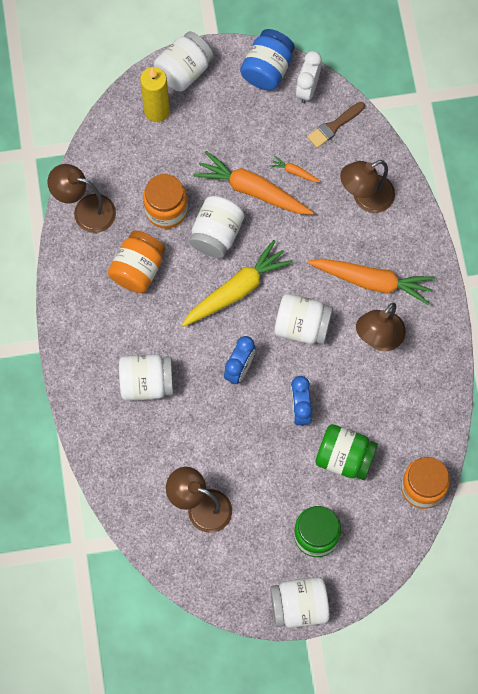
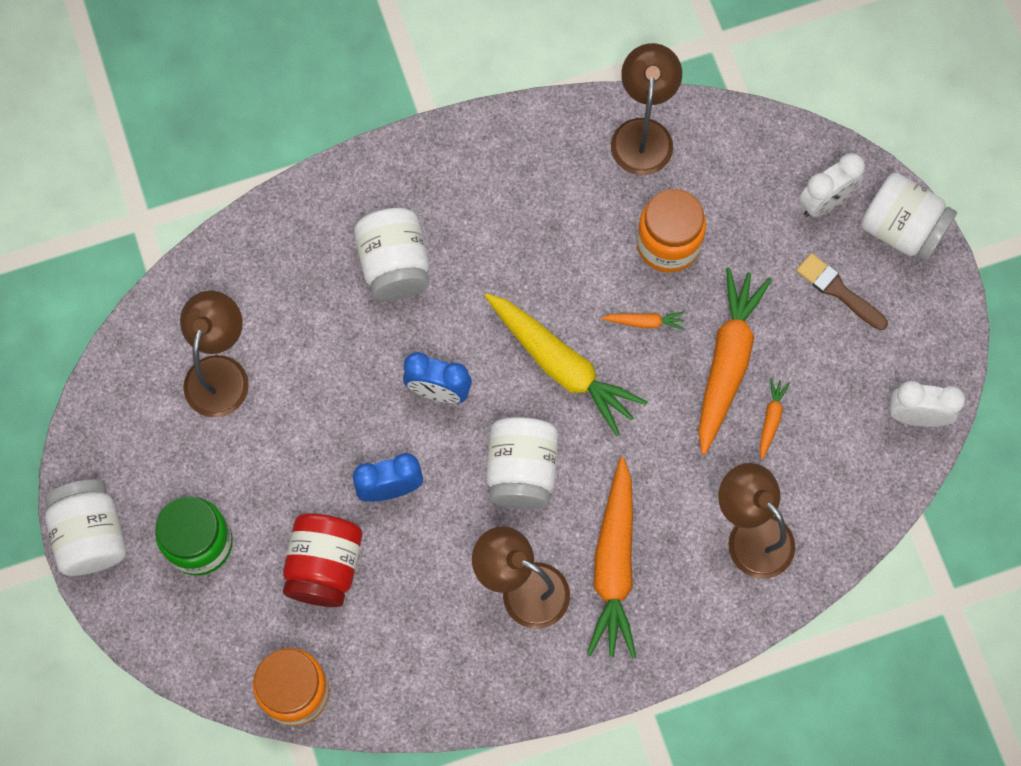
camera: 80 degrees right, 0 degrees up
orange jar [108,230,165,293] -> none
yellow candle [140,67,170,122] -> white clock [799,153,865,217]
white jar [189,196,245,258] -> orange carrot [601,311,685,330]
blue jar [240,29,294,90] -> none
brown brush [307,102,365,148] -> brown brush moved to [796,253,888,330]
green jar [315,424,378,480] -> red jar [283,513,362,607]

